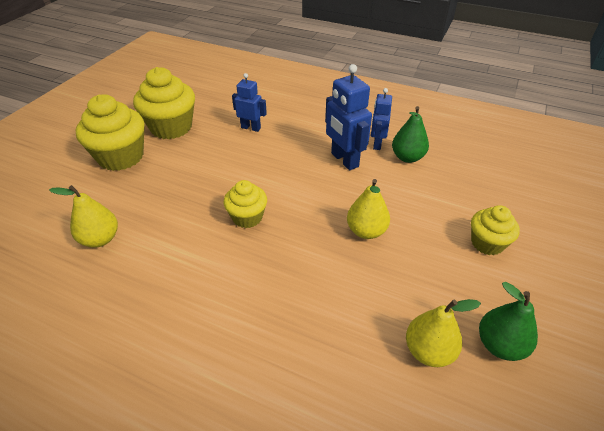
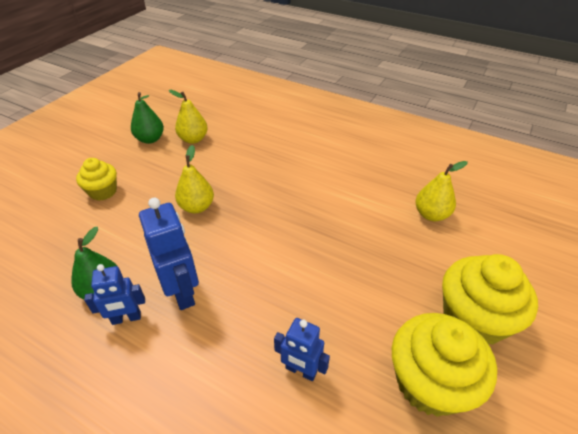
camera: 175 degrees left, 0 degrees up
yellow cupcake [223,180,267,228] -> none
blue robot [371,88,392,150] -> blue robot turned 60 degrees clockwise [84,264,145,325]

